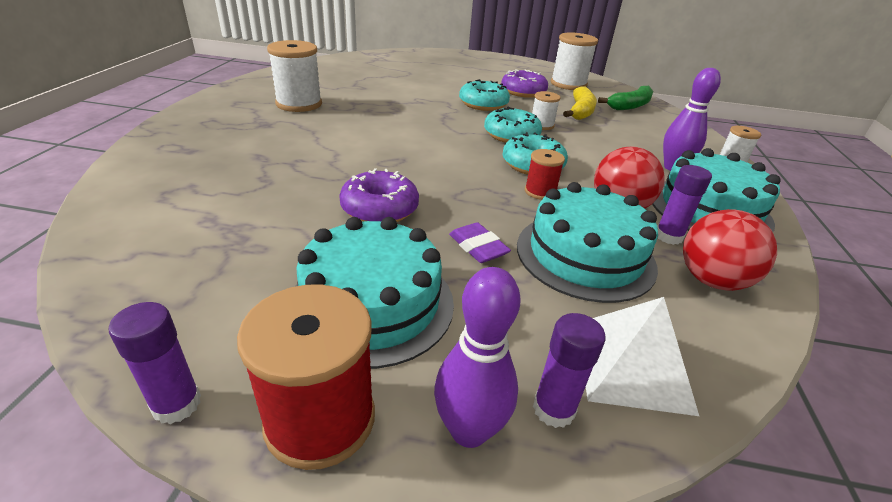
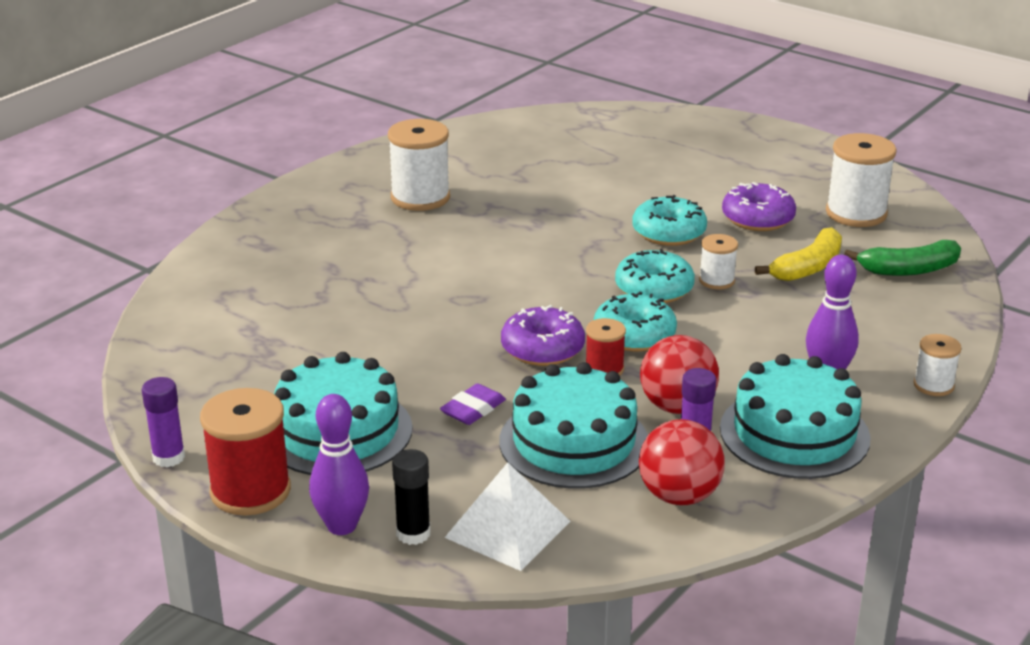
camera: 30 degrees right, 5 degrees down
purple donut [339,168,419,222] -> purple donut moved to [501,305,585,366]
purple eraser [449,222,511,263] -> purple eraser turned 45 degrees clockwise [440,383,506,425]
purple glue stick [533,313,606,428] -> black glue stick [392,449,431,545]

